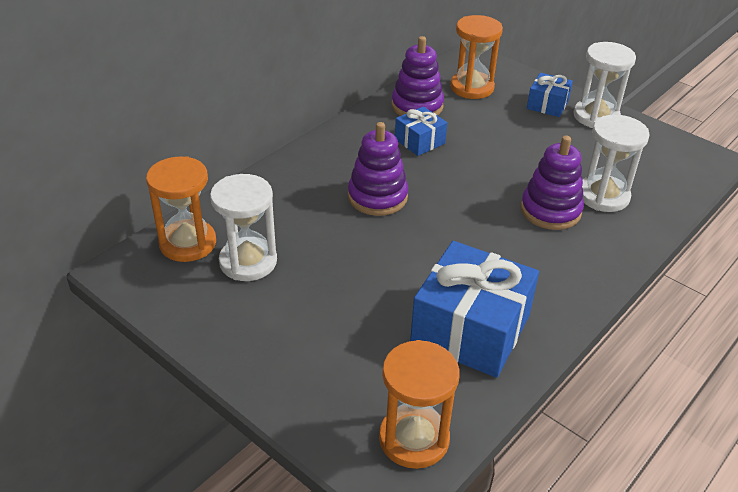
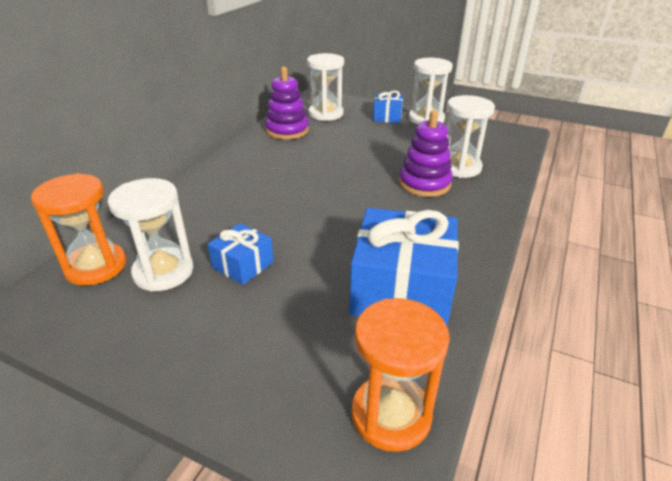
camera: 15 degrees left, 5 degrees down
purple stacking toy [348,122,408,216] -> none
blue gift [395,106,447,156] -> blue gift moved to [207,223,274,285]
orange hourglass [450,15,503,99] -> white hourglass [307,53,344,121]

